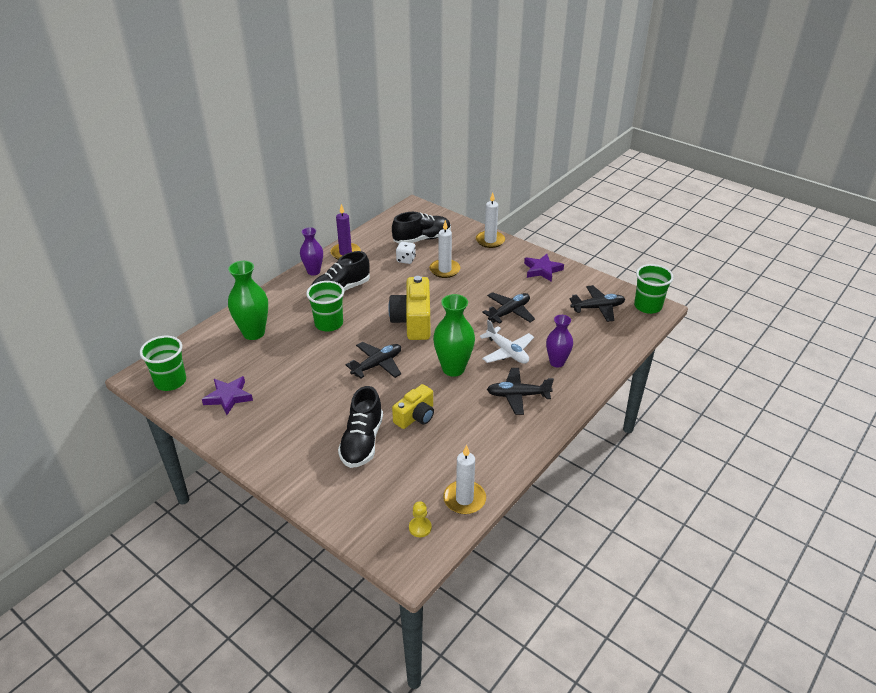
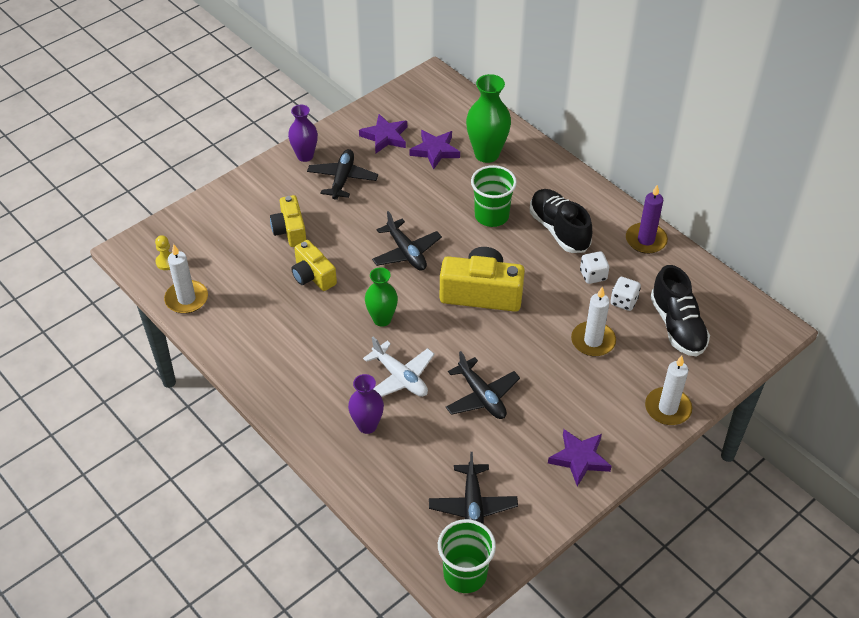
camera: 100 degrees right, 10 degrees up
green cup [140,336,186,391] -> none
purple vase [300,227,323,275] -> purple vase moved to [288,105,318,162]
black shoe [338,386,383,468] -> yellow camera [270,195,306,247]
green vase [433,294,475,377] -> green vase [365,267,398,327], size x0.66
white plane [480,320,534,364] -> white plane turned 105 degrees counterclockwise [363,337,435,397]
black plane [487,368,554,415] -> black plane moved to [307,149,378,200]
none -> purple star [409,130,460,170]
none -> white dice [580,251,609,284]

